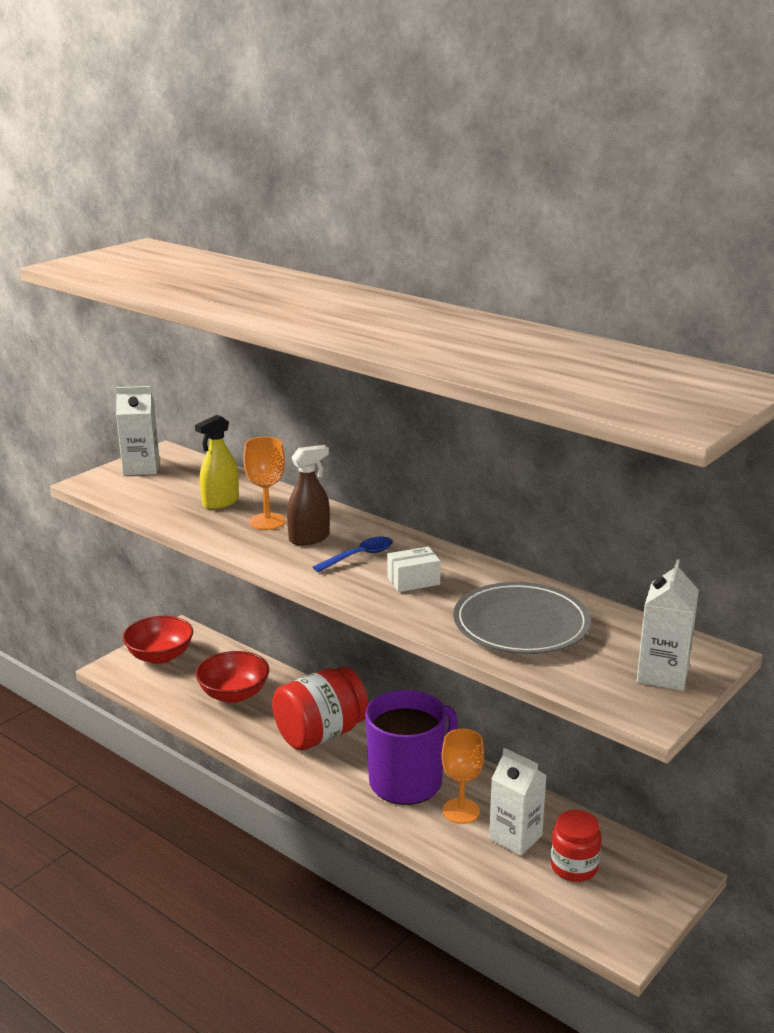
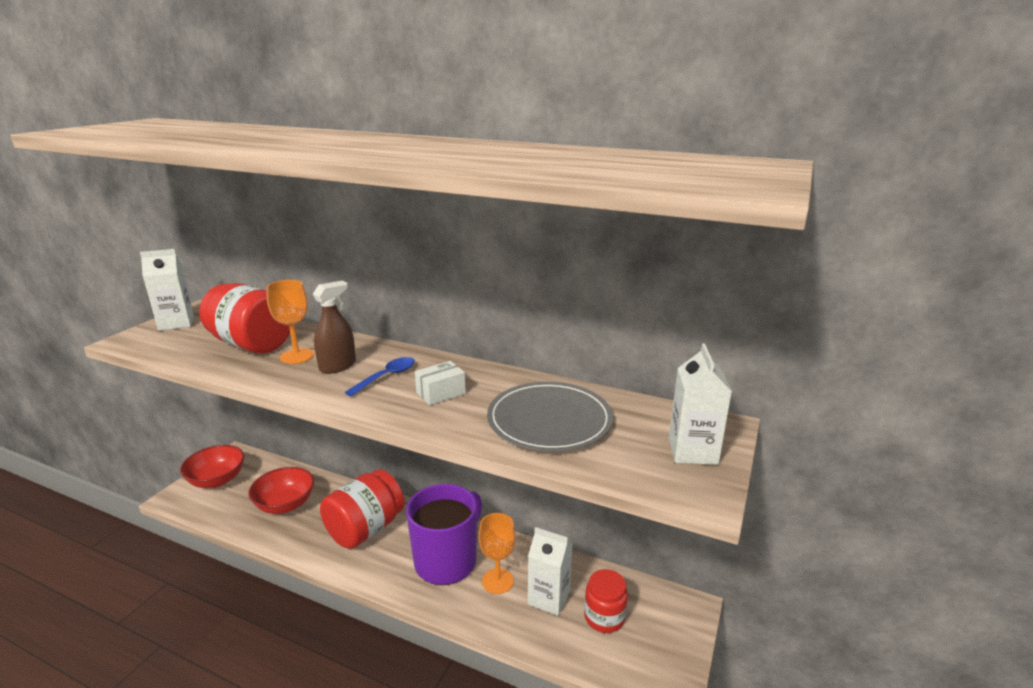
camera: 15 degrees left, 0 degrees up
yellow spray bottle [195,415,239,509] -> red jar [199,283,290,354]

